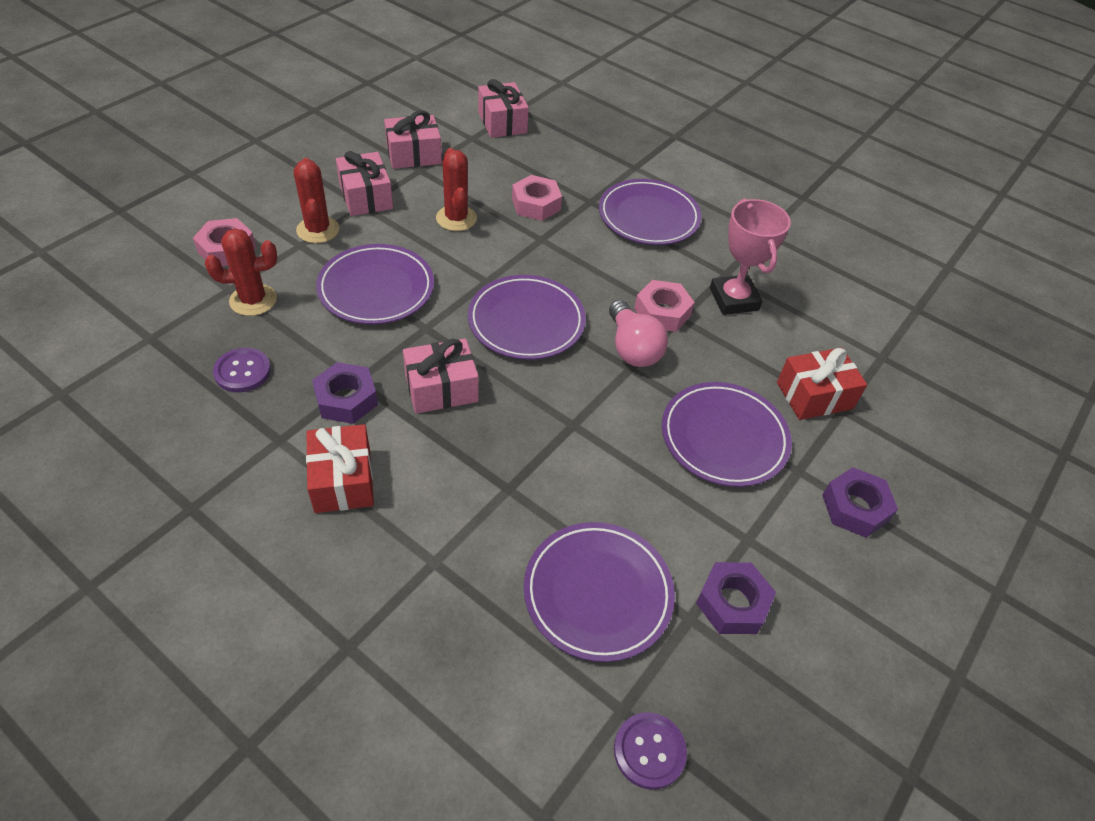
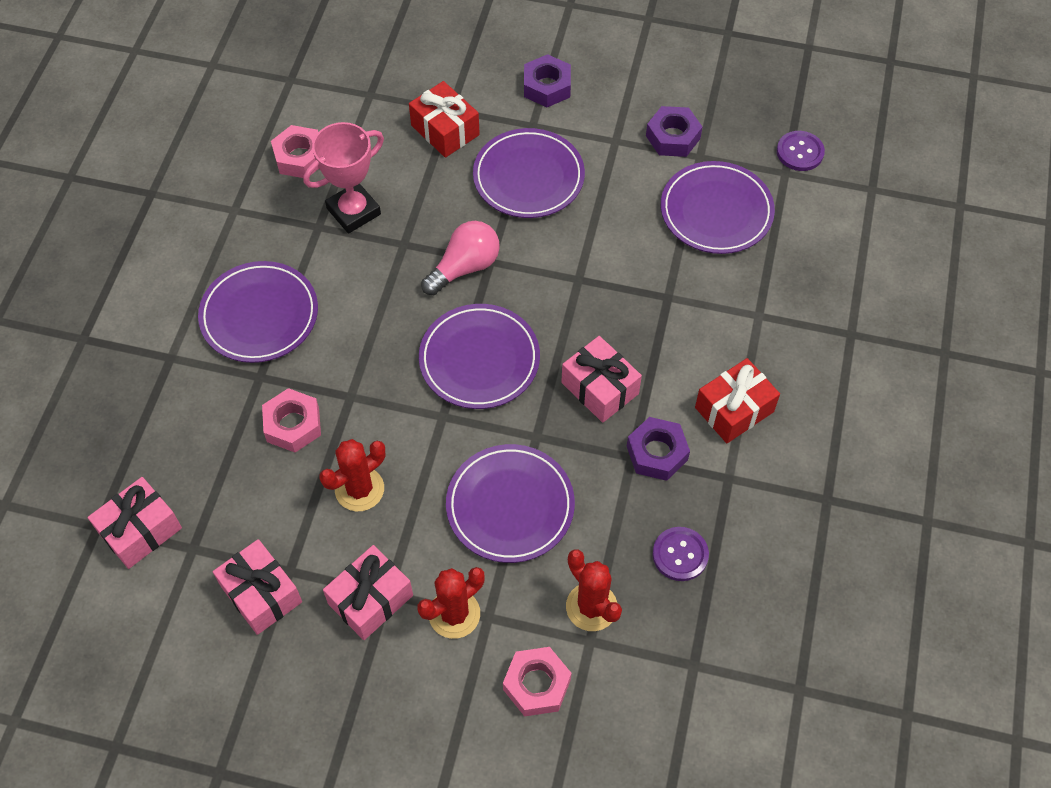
camera: 110 degrees left, 10 degrees up
pink nut [634,280,695,332] -> pink nut moved to [271,125,319,178]

